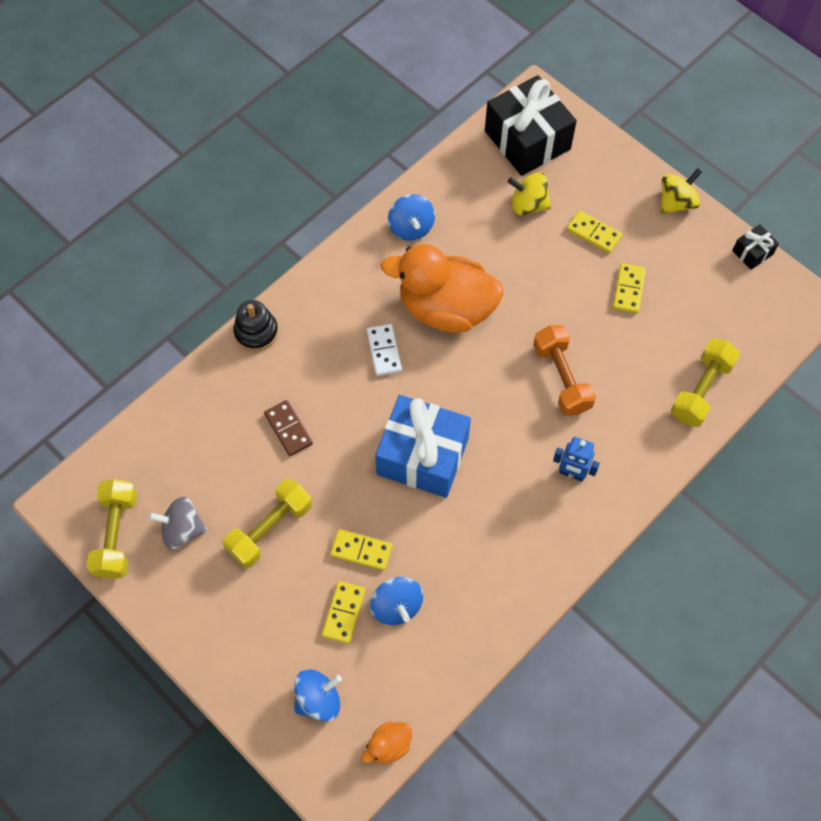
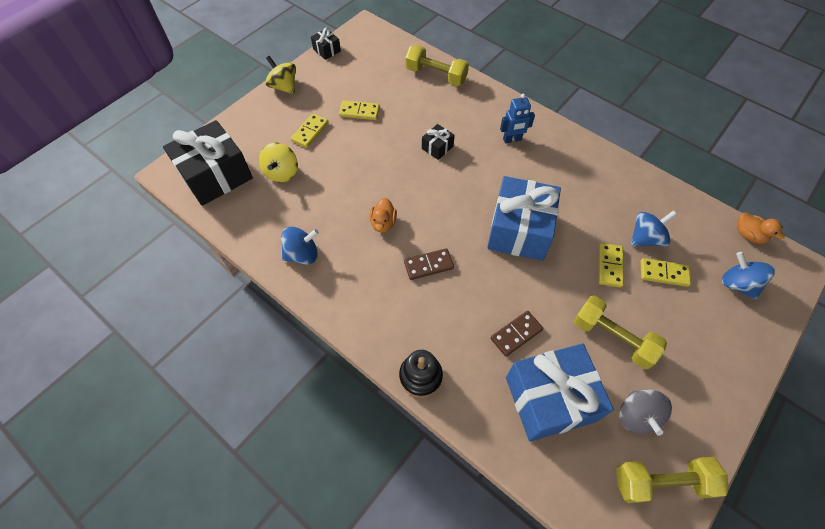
camera: 95 degrees left, 5 degrees down
white domino [367,324,402,376] -> brown domino [404,248,454,280]
orange duck [381,244,504,332] -> orange duck [370,198,397,233], size x0.41
orange dumbbell [533,325,596,416] -> black gift [422,124,455,160]
blue robot [553,437,600,481] -> blue robot turned 60 degrees clockwise [500,94,535,144]
none -> blue gift [506,344,614,441]

